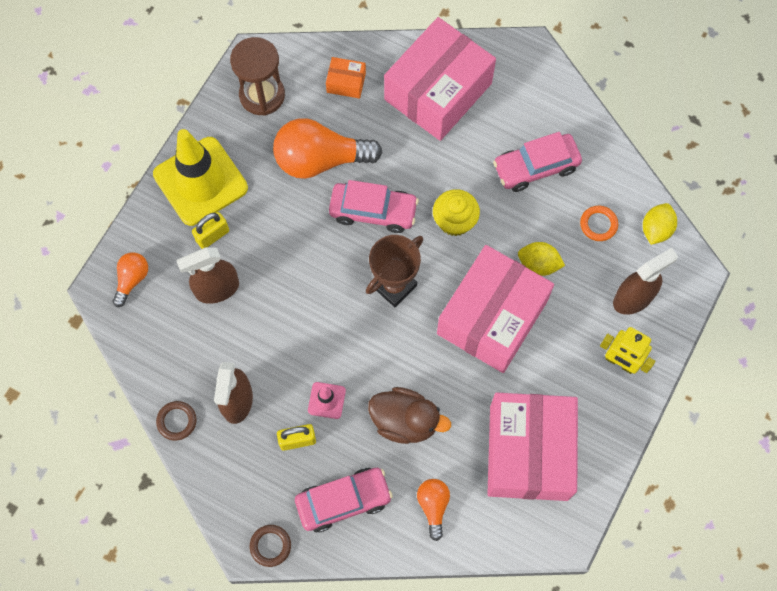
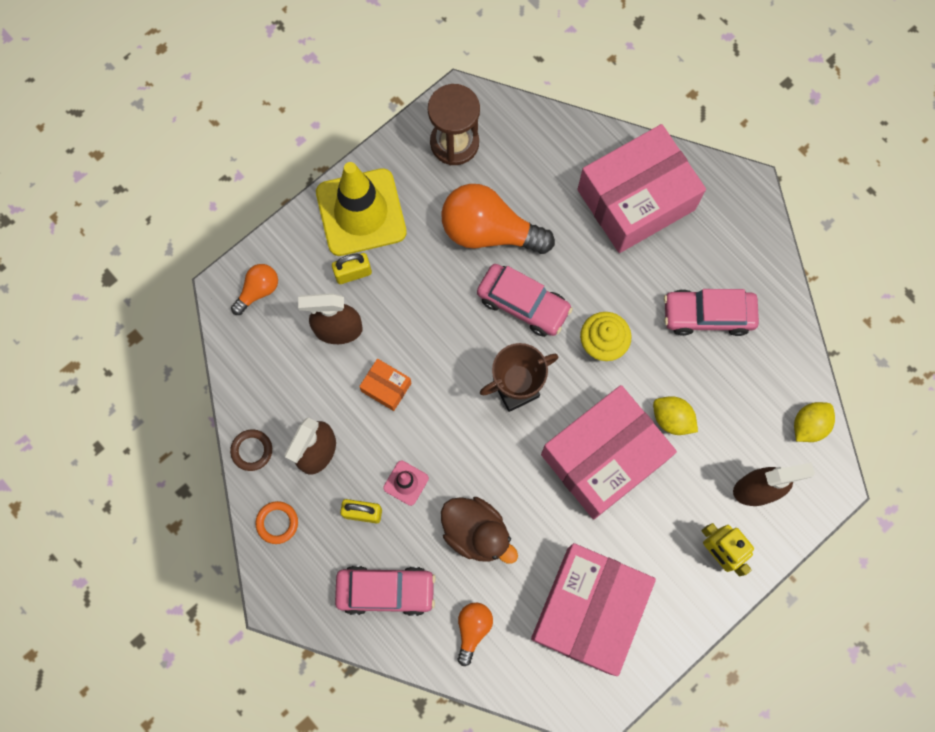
camera: 20 degrees right, 5 degrees up
brown ring [250,525,291,567] -> none
orange box [326,57,366,99] -> orange box moved to [359,359,411,411]
orange ring [580,206,618,241] -> orange ring moved to [255,501,298,544]

